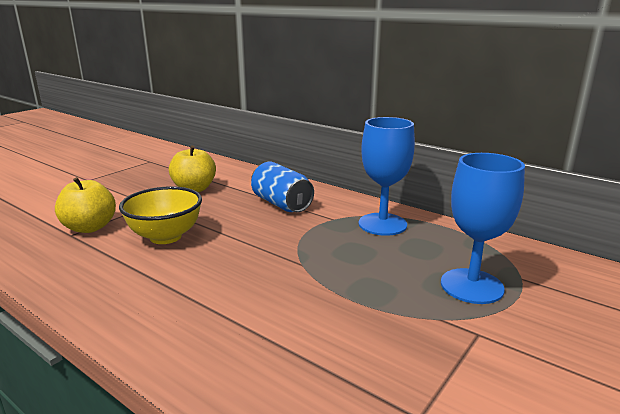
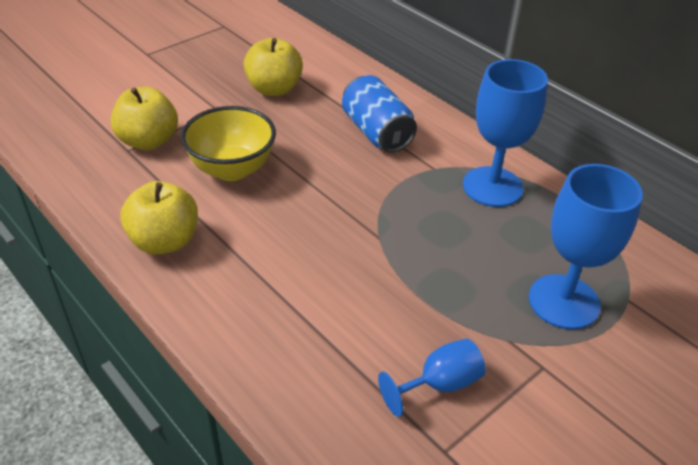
camera: 10 degrees right, 20 degrees up
none -> yellow apple [120,181,198,255]
none -> blue goblet [378,339,486,417]

